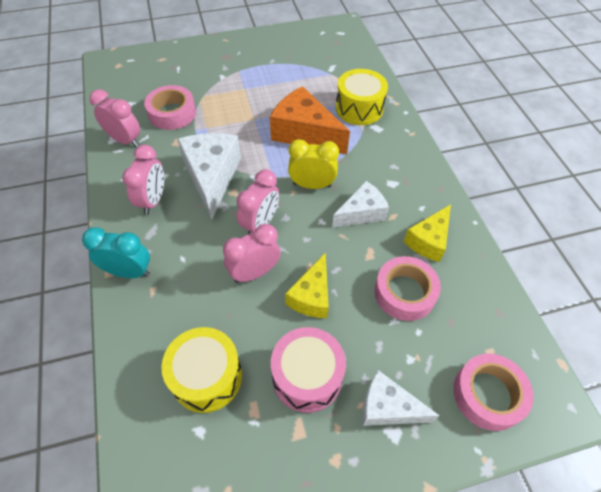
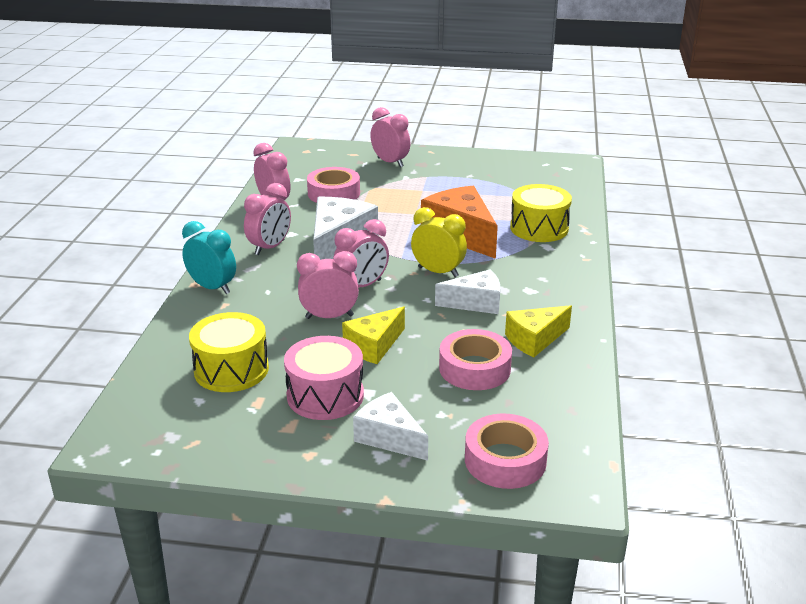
camera: 25 degrees right, 25 degrees down
none -> pink clock [370,107,411,167]

